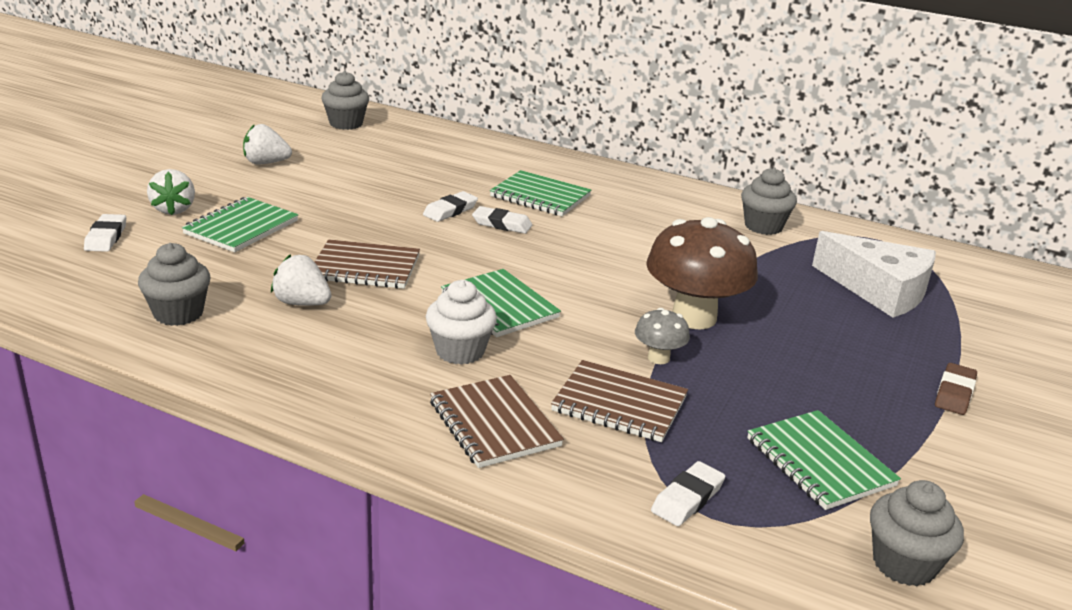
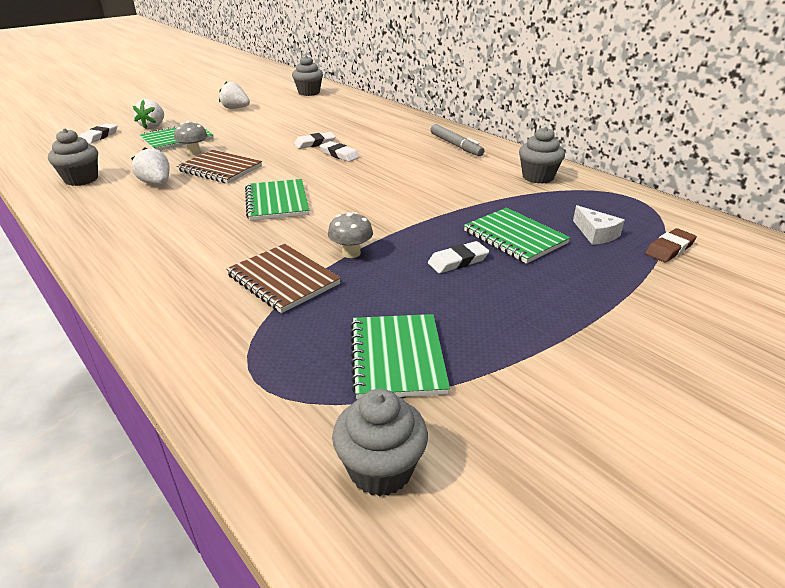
camera: 25 degrees right, 5 degrees up
white cupcake [426,280,497,365] -> none
brown notebook [430,375,564,468] -> none
green notebook [490,170,591,216] -> green notebook moved to [464,208,570,264]
brown mushroom [646,217,758,330] -> none
white eraser [651,461,725,526] -> white eraser moved to [428,241,489,273]
white cheese [812,231,936,318] -> white cheese [573,205,625,245], size x0.50
brown eraser [935,363,977,415] -> brown eraser moved to [645,228,697,262]
none -> grey mushroom [174,121,208,155]
none -> grey marker [430,124,484,156]

